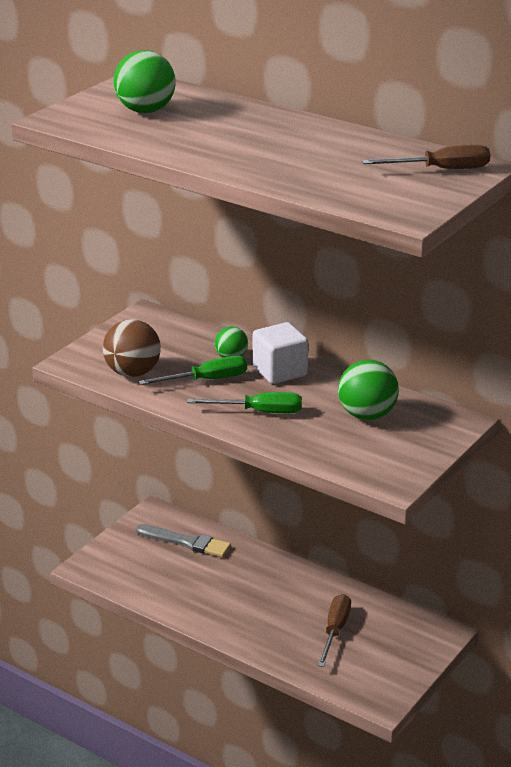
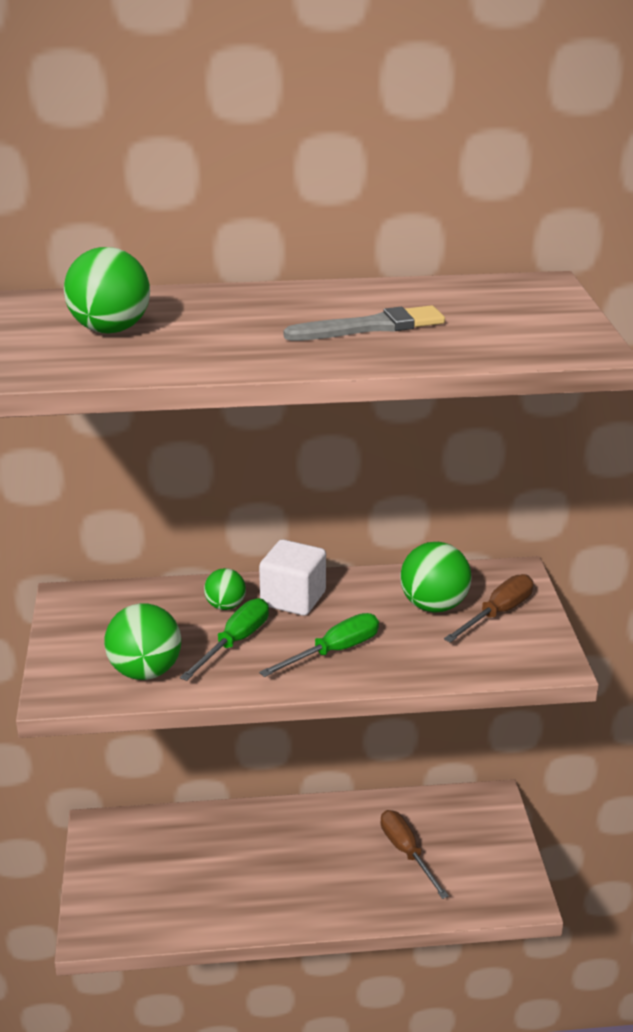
camera: 40 degrees left, 0 degrees up
brown ball [103,319,161,377] -> green ball [104,603,181,680]
grey brush [136,524,231,557] -> grey brush moved to [284,305,445,341]
brown screwdriver [362,144,490,169] -> brown screwdriver moved to [444,574,533,643]

